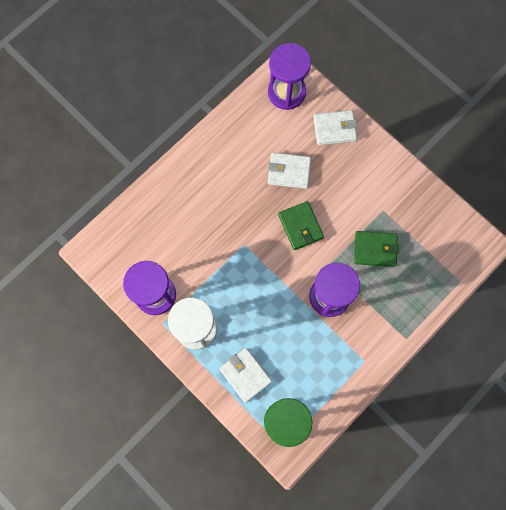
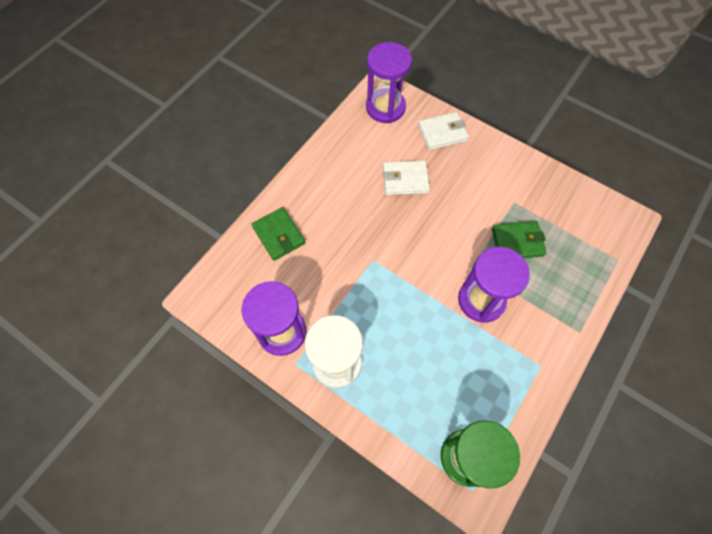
camera: 10 degrees left, 10 degrees down
white wallet [219,348,272,403] -> none
green wallet [278,201,324,250] -> green wallet moved to [252,207,305,261]

